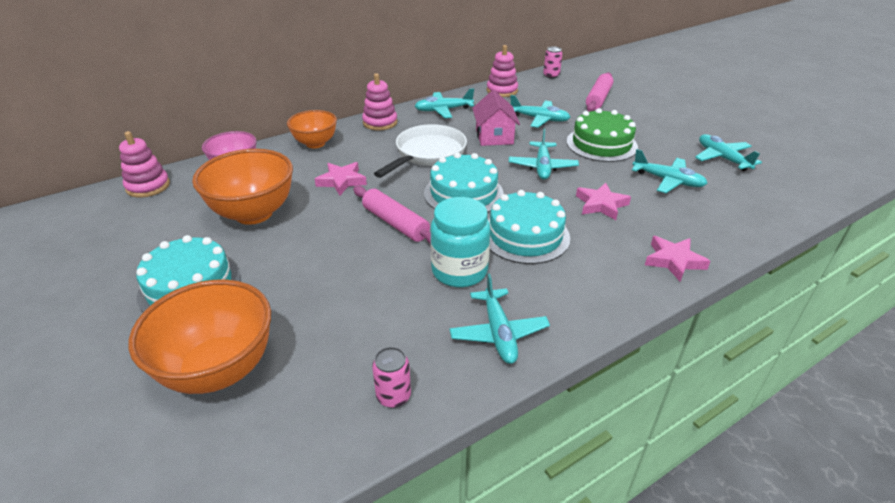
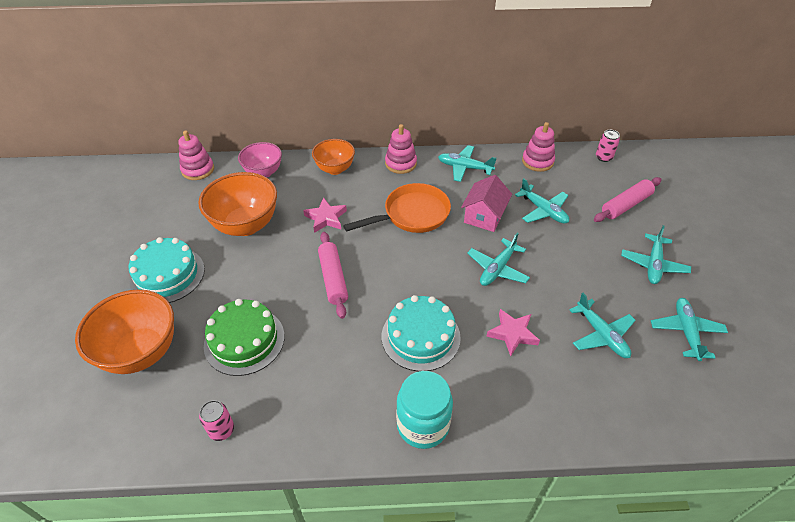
camera: 30 degrees right, 10 degrees up
white pan [374,124,467,178] -> orange pan [343,183,451,233]
turquoise cake [424,152,504,213] -> none
turquoise jar [430,197,490,287] -> turquoise jar moved to [396,371,453,449]
turquoise plane [449,273,550,364] -> turquoise plane moved to [621,225,691,284]
green cake [566,108,638,162] -> green cake moved to [204,299,284,376]
pink star [645,236,711,282] -> none

